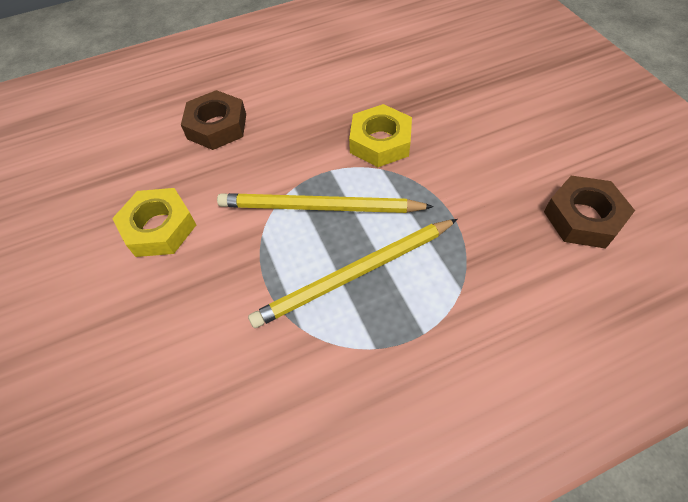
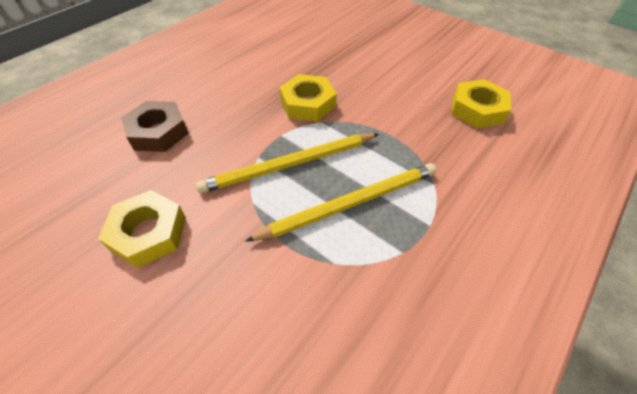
camera: 30 degrees left, 5 degrees down
yellow pencil [248,219,458,328] -> yellow pencil turned 150 degrees counterclockwise [245,163,436,242]
brown nut [544,176,635,249] -> yellow nut [451,79,511,128]

